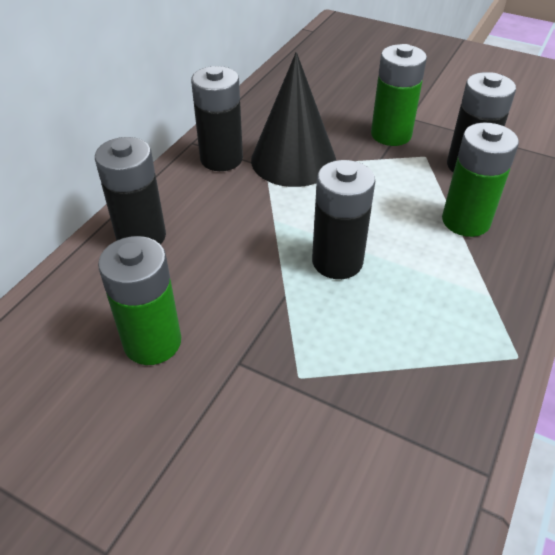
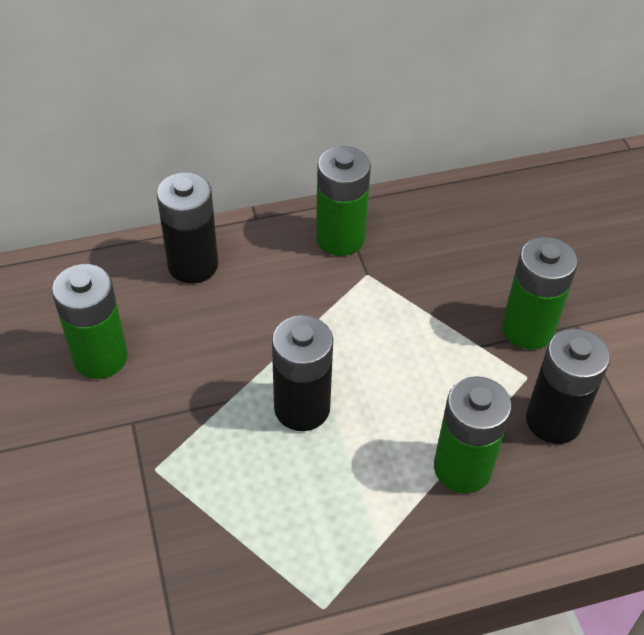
camera: 45 degrees right, 5 degrees up
black battery [191,66,243,171] -> green battery [316,146,371,256]
black cone [251,52,336,187] -> none

